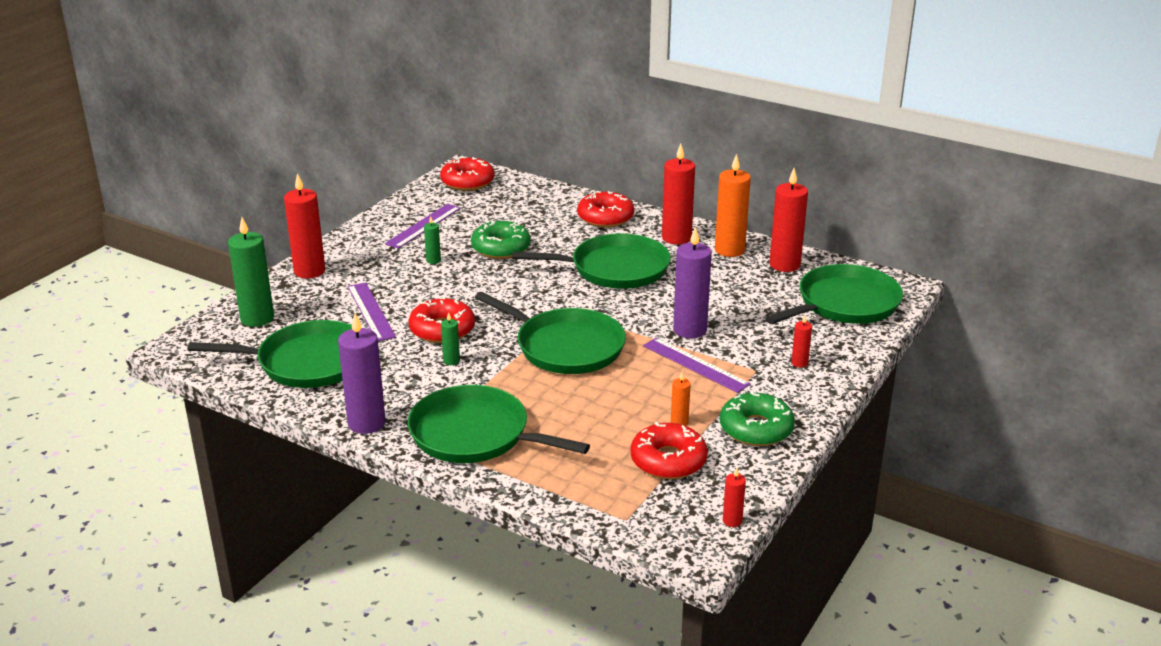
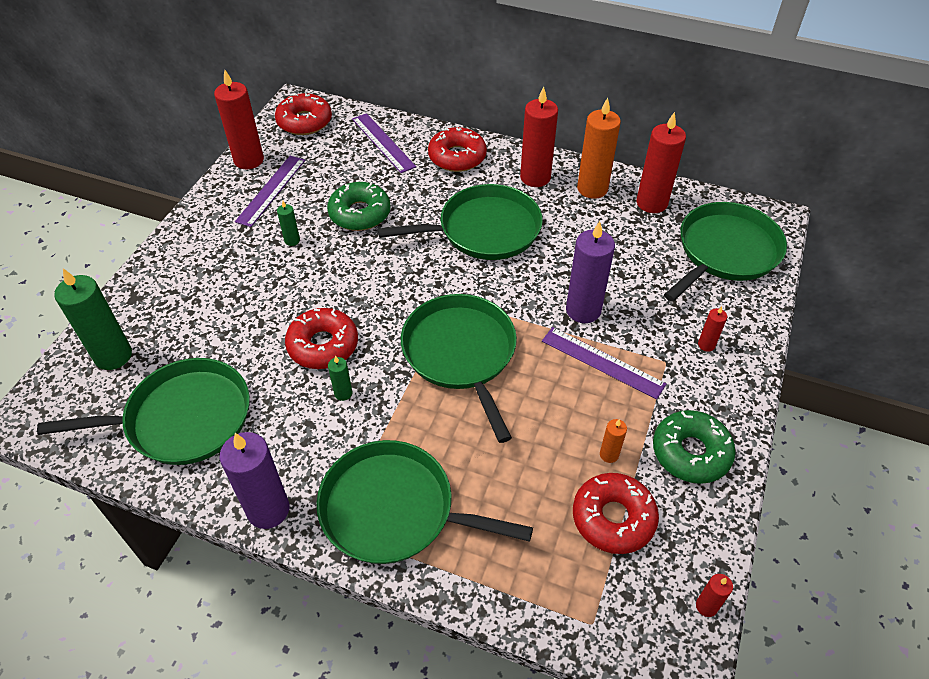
camera: 10 degrees left, 20 degrees up
red candle [284,173,325,279] -> red candle moved to [214,69,264,169]
purple ruler [348,282,396,341] -> purple ruler moved to [352,113,416,173]
green pan [475,292,626,374] -> green pan turned 135 degrees counterclockwise [401,294,517,443]

